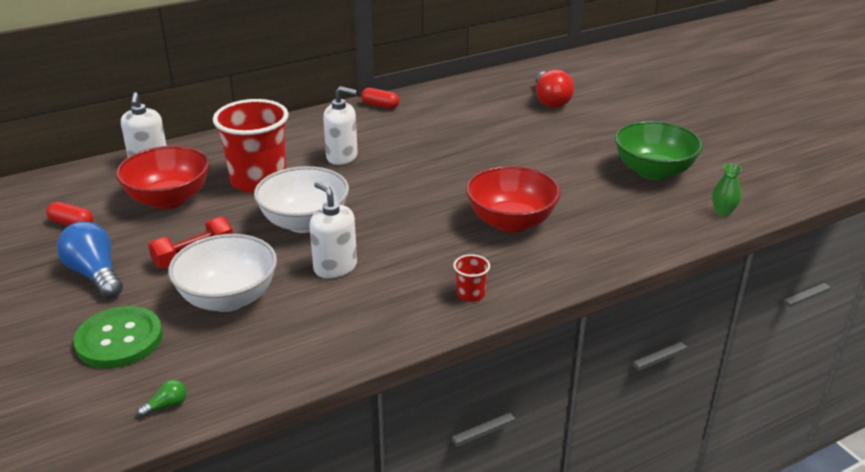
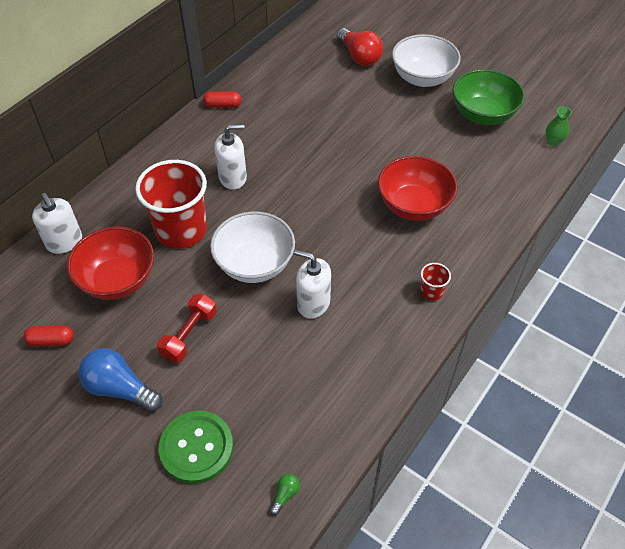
camera: 25 degrees left, 20 degrees up
white bowl [168,234,277,312] -> white bowl moved to [392,34,461,87]

